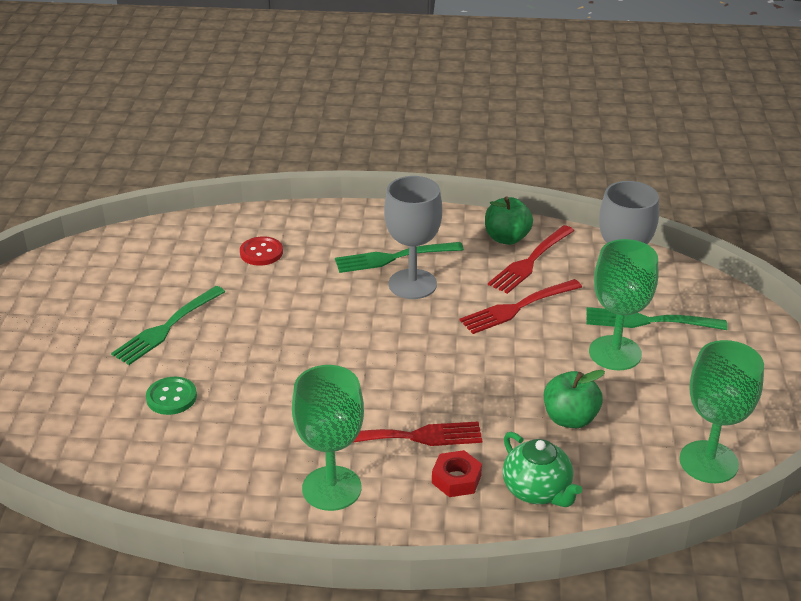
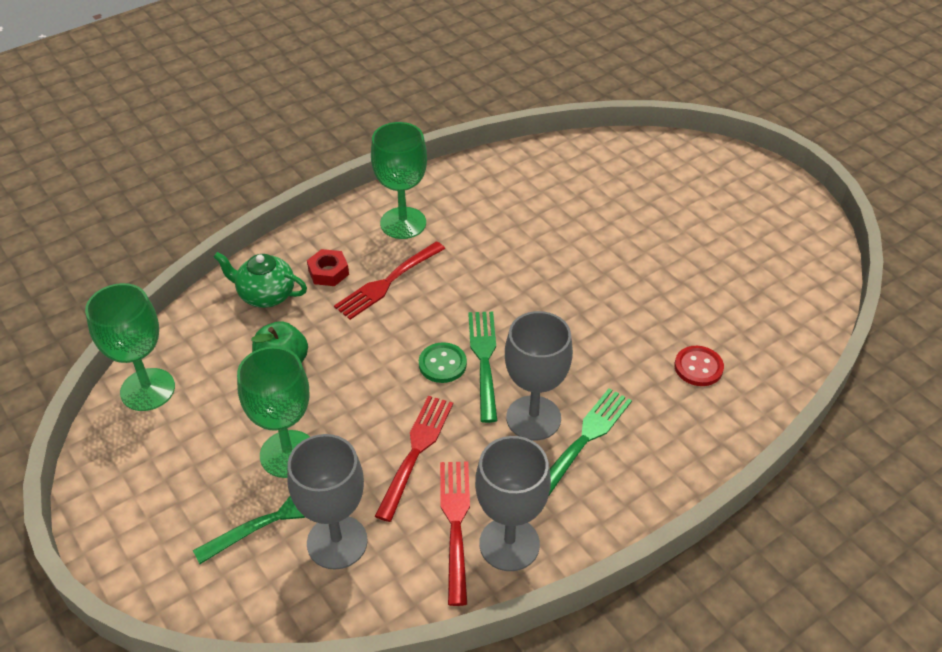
camera: 140 degrees right, 10 degrees up
green fork [111,286,225,365] -> green fork moved to [468,312,497,423]
green button [146,377,197,415] -> green button moved to [419,342,467,383]
green apple [485,196,533,245] -> grey goblet [475,436,551,571]

